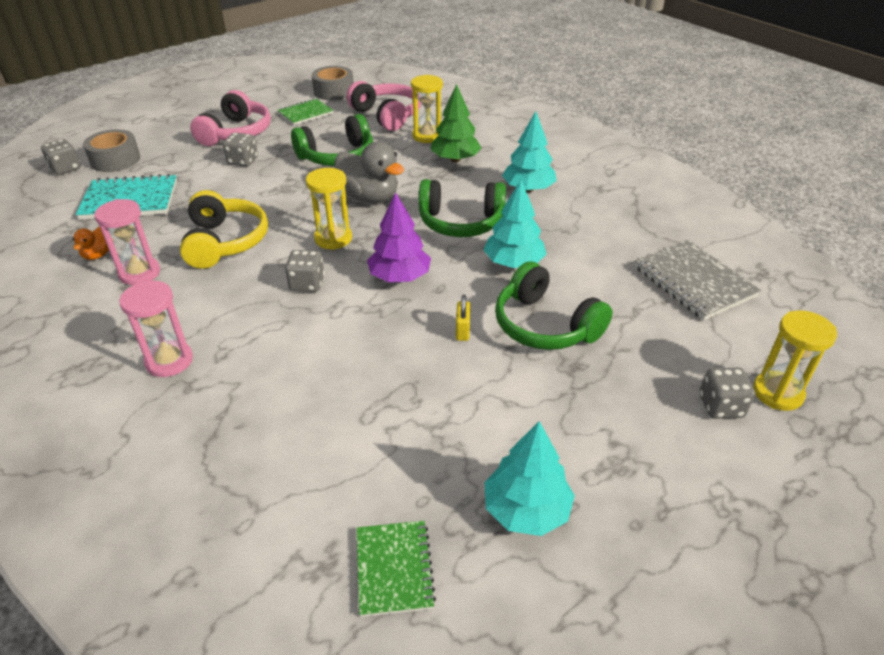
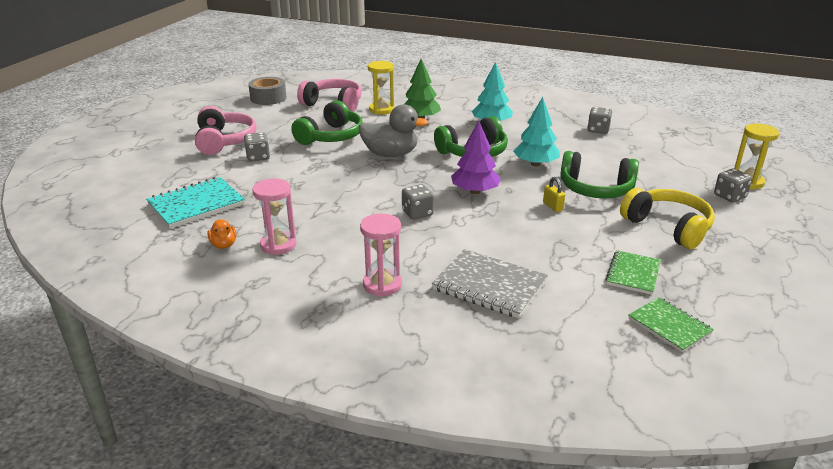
camera: 30 degrees left, 10 degrees down
grey dice [41,139,81,175] -> grey dice moved to [587,107,612,134]
grey tape [83,129,140,172] -> none
yellow headphones [180,190,268,269] -> yellow headphones moved to [620,188,715,249]
green notebook [277,98,333,125] -> green notebook moved to [605,250,661,295]
yellow hourglass [306,168,352,250] -> none
turquoise tree [485,421,575,536] -> none
grey notebook [635,240,761,320] -> grey notebook moved to [432,249,548,318]

